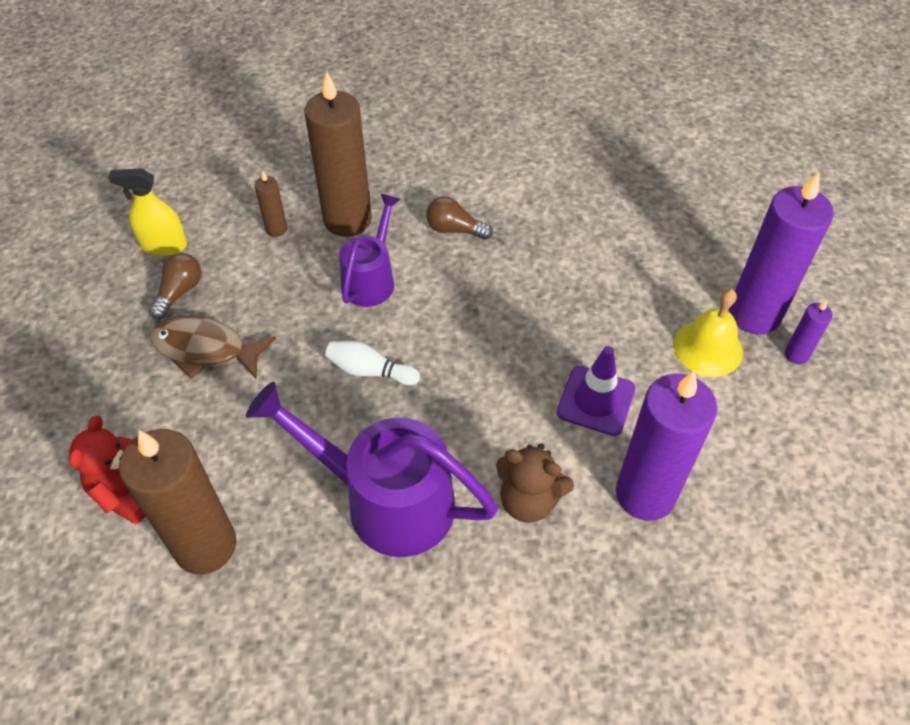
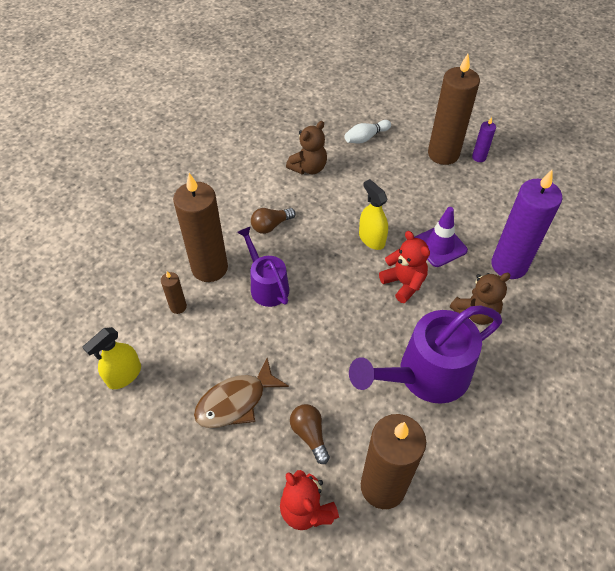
camera: 50 degrees left, 0 degrees up
brown light bulb [149,253,202,319] -> brown light bulb moved to [290,404,330,464]
white bowling pin [325,341,420,385] -> white bowling pin moved to [344,120,391,144]
yellow bell [674,289,743,377] -> none
purple candle [729,172,833,334] -> brown candle [428,54,480,165]
none -> brown teddy bear [286,121,327,174]
none -> yellow spray bottle [359,179,388,250]
none -> red teddy bear [379,231,430,303]

